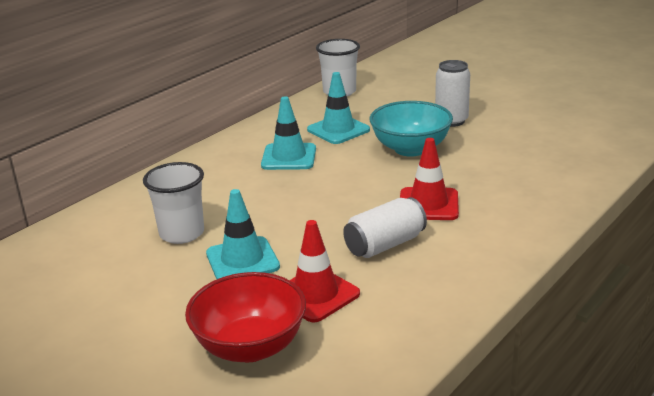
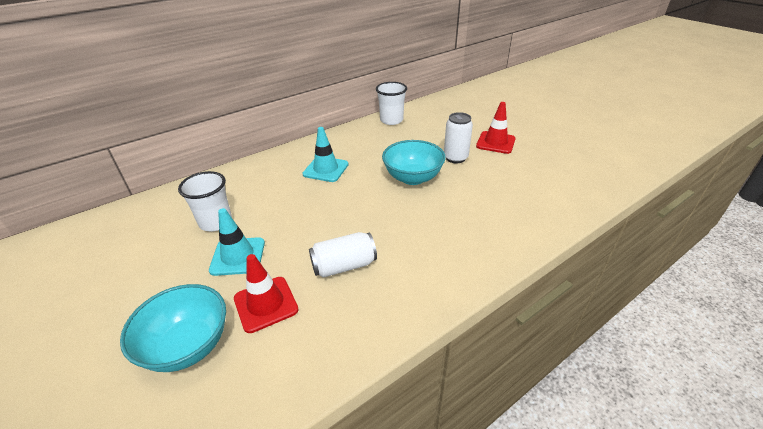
camera: 15 degrees right, 10 degrees up
red bowl [185,272,306,362] -> turquoise bowl [120,284,226,372]
turquoise traffic cone [307,72,370,144] -> none
red traffic cone [400,138,459,220] -> red traffic cone moved to [476,102,516,154]

